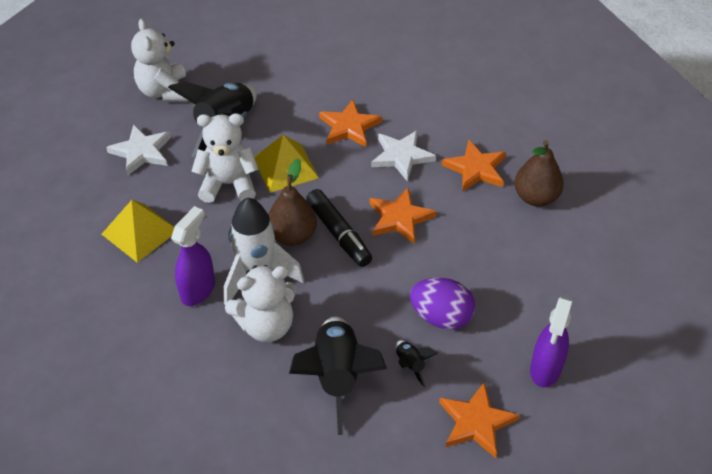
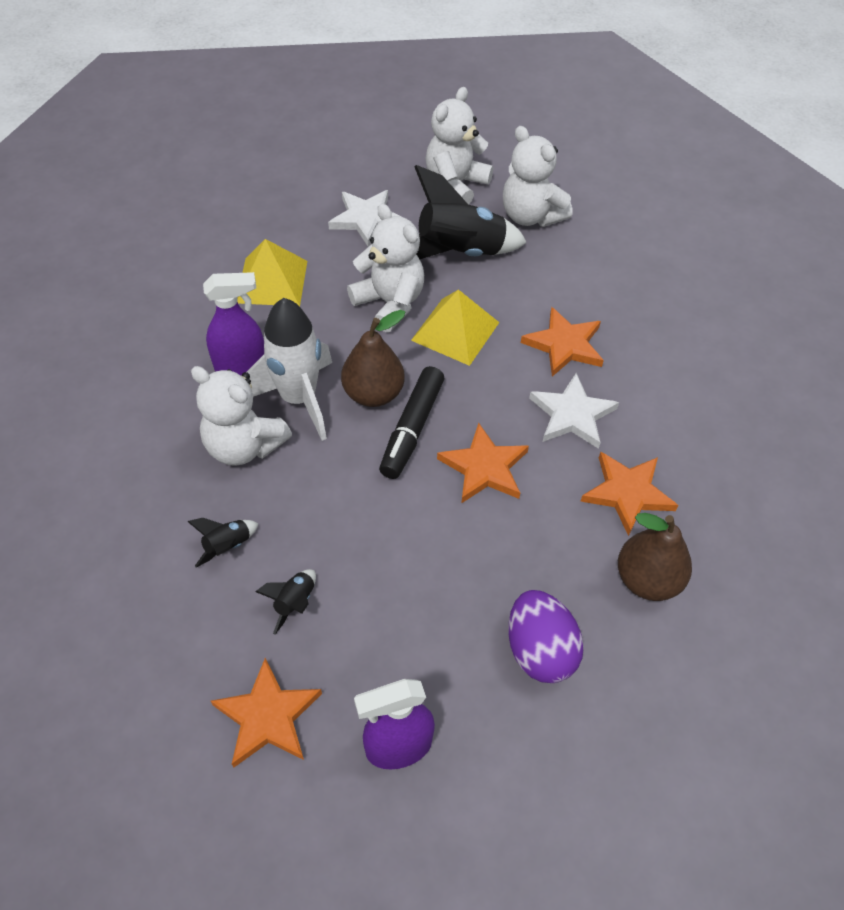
camera: 50 degrees right, 5 degrees up
black rocket [289,316,387,435] -> black rocket [187,518,259,568], size x0.44
purple egg [410,278,475,330] -> purple egg moved to [508,590,584,683]
none -> white teddy bear [503,126,573,227]

